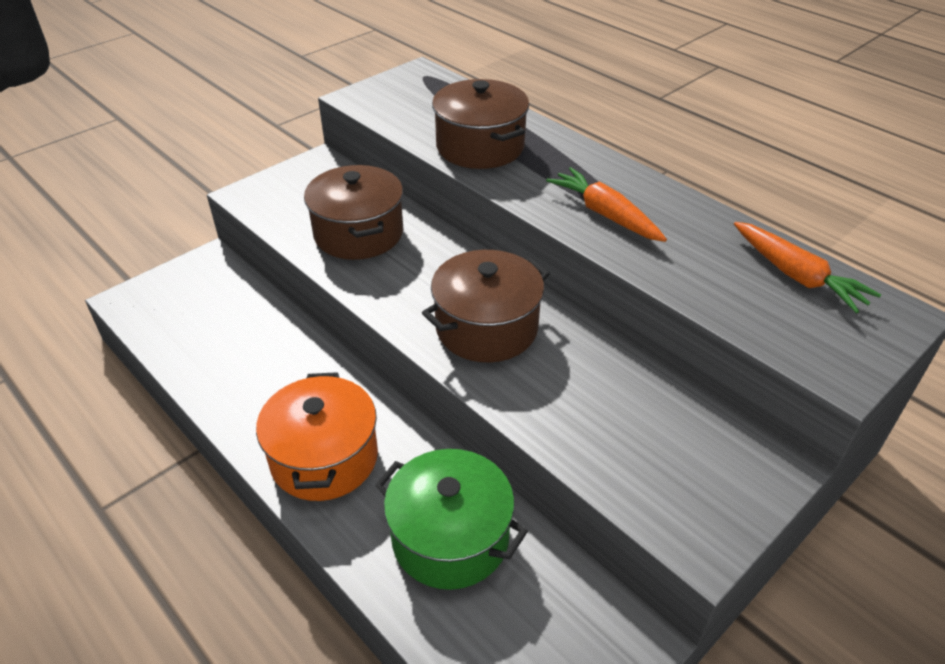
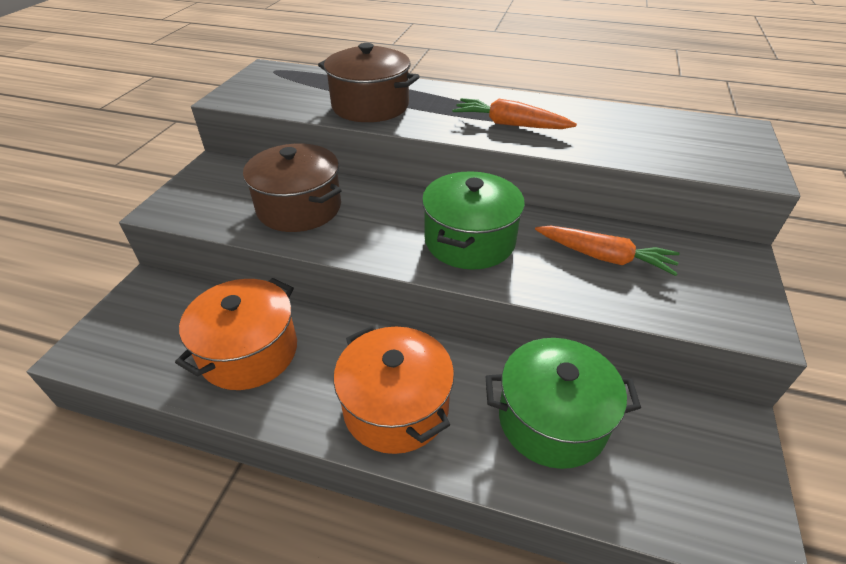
camera: 30 degrees left, 0 degrees up
brown pot [422,250,550,362] -> green pot [422,171,525,270]
orange carrot [734,222,881,313] -> orange carrot moved to [535,226,680,276]
none -> orange pot [175,278,297,390]

